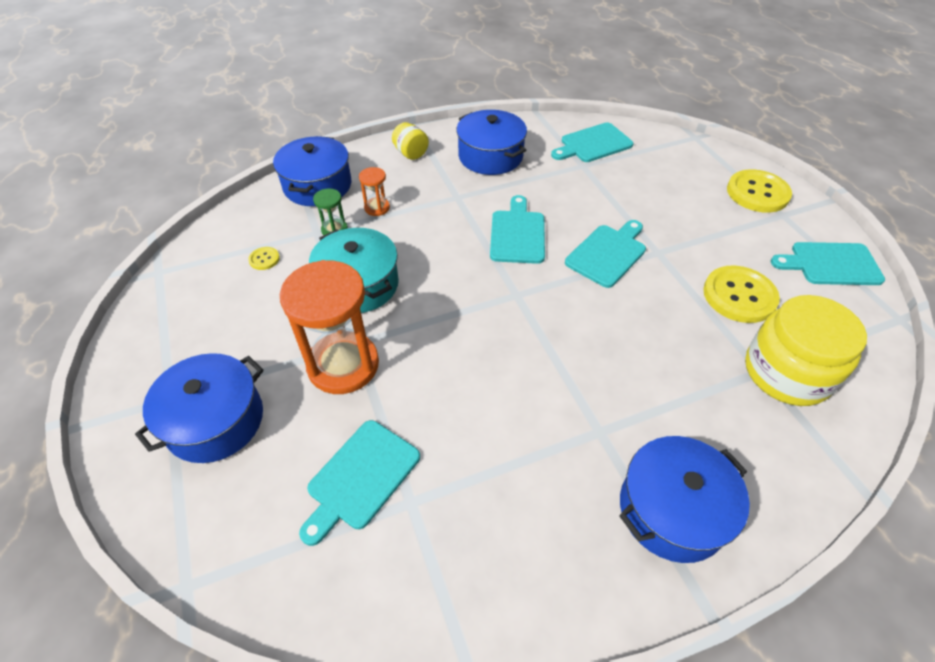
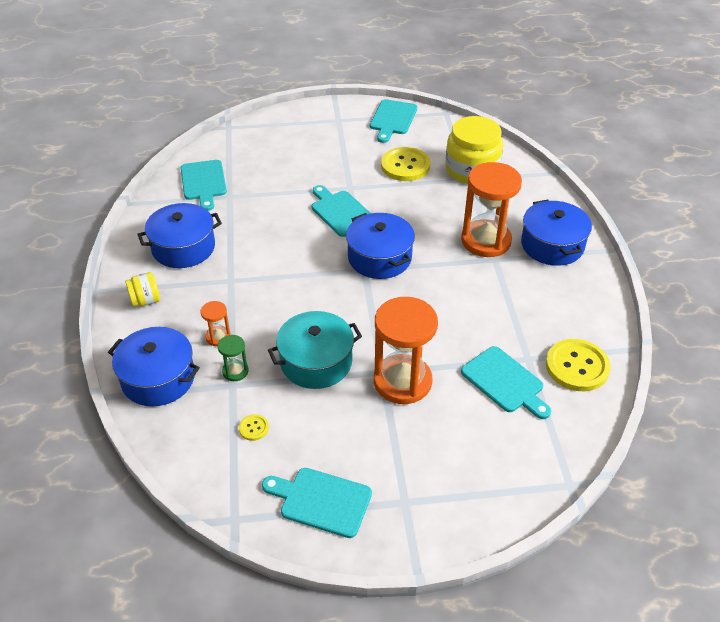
camera: 75 degrees left, 5 degrees down
blue pot [135,353,264,463] -> blue pot moved to [346,213,415,279]
turquoise cutting board [490,195,545,264] -> turquoise cutting board moved to [262,468,372,538]
yellow button [727,169,792,213] -> yellow button moved to [546,339,611,391]
none -> orange hourglass [461,162,522,257]

